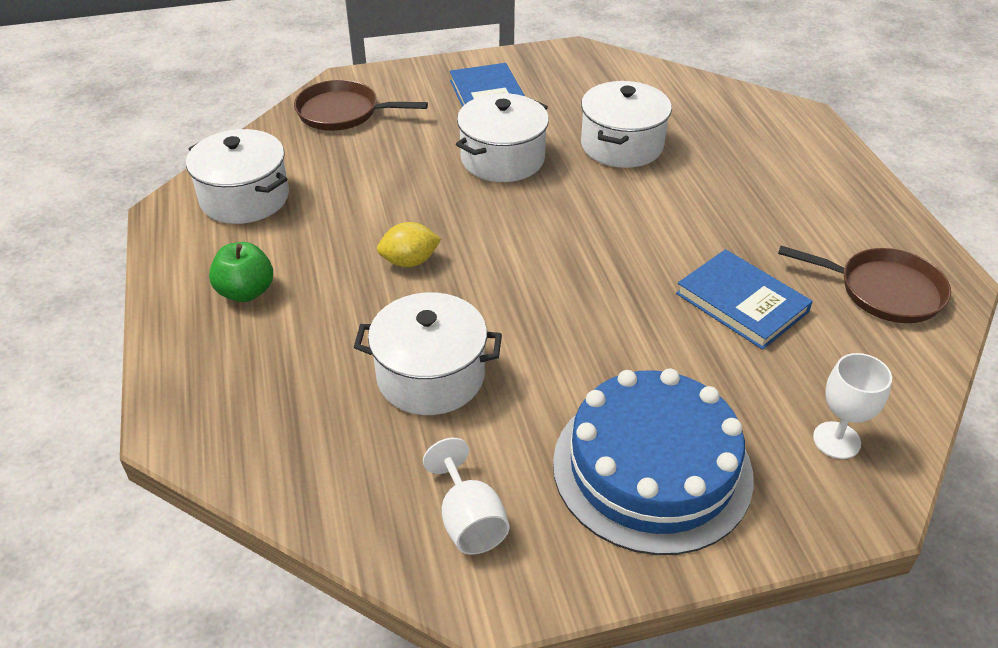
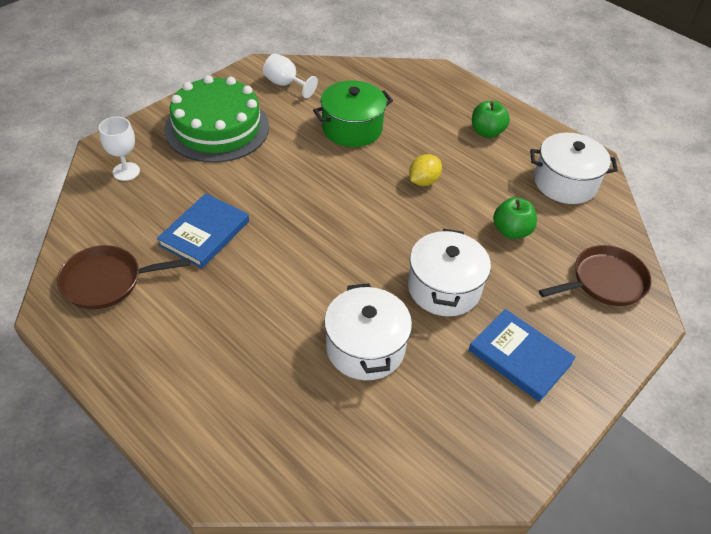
camera: 145 degrees right, 5 degrees up
white pot [354,292,502,415] -> green pot [313,80,393,147]
blue cake [553,368,754,555] -> green cake [164,75,269,163]
blue book [676,249,813,350] -> blue book turned 75 degrees counterclockwise [157,193,249,268]
none -> green apple [493,197,537,239]

